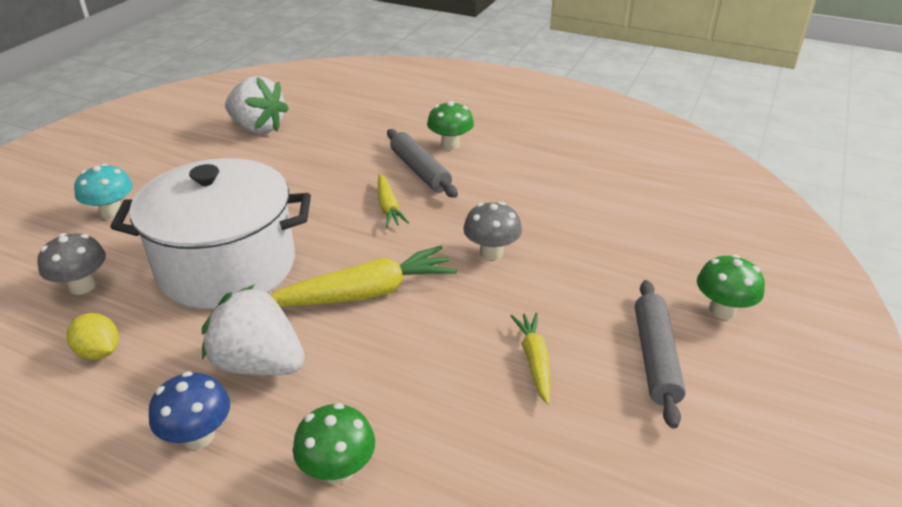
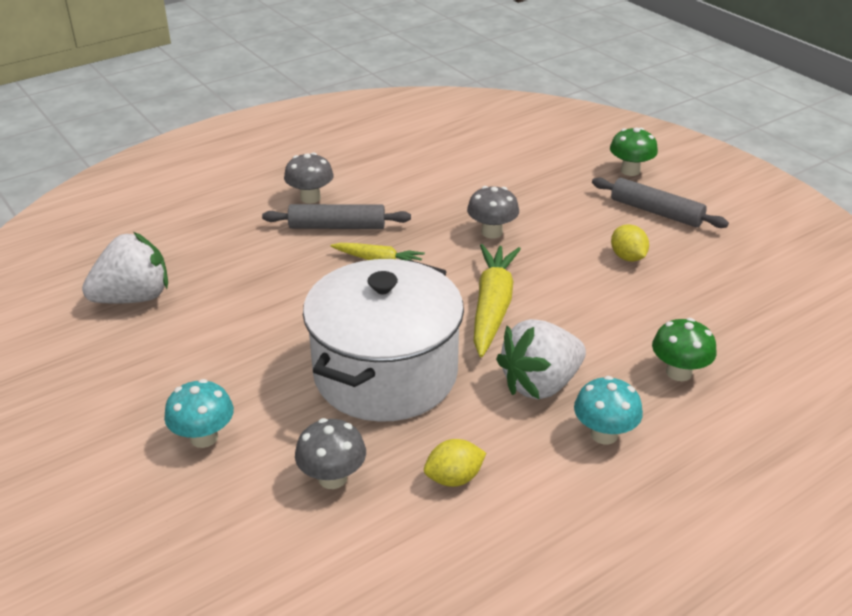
camera: 60 degrees left, 0 degrees up
blue mushroom [149,371,230,449] -> turquoise mushroom [574,376,643,444]
green mushroom [427,101,474,150] -> grey mushroom [284,152,334,204]
yellow carrot [511,313,550,405] -> yellow lemon [611,224,649,262]

